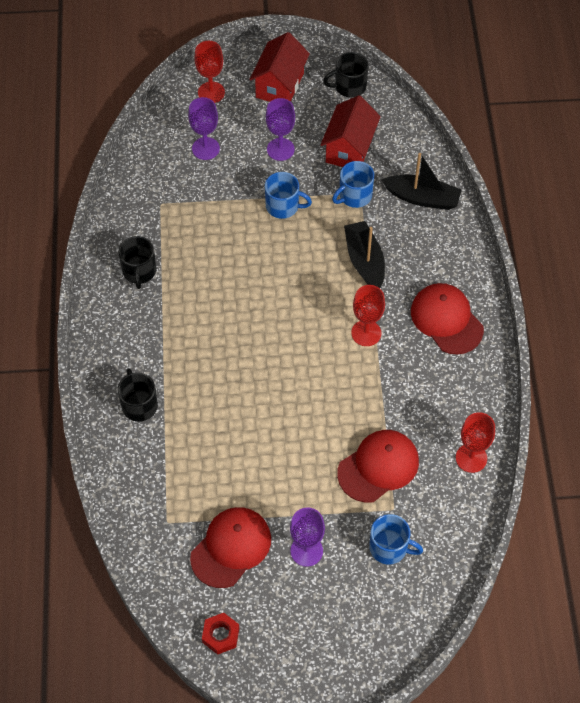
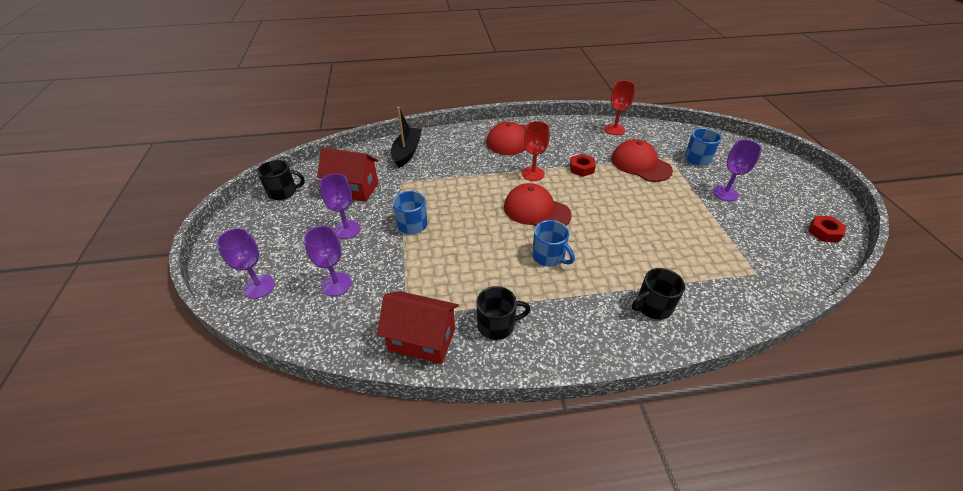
camera: 95 degrees left, 15 degrees down
red cap [190,507,271,588] -> red cap moved to [504,183,572,226]
red goblet [194,41,225,103] -> purple goblet [216,228,275,299]
red house [250,32,310,102] -> red house moved to [377,291,459,364]
black mug [323,52,369,98] -> black mug turned 75 degrees counterclockwise [257,160,305,200]
blue mug [332,161,375,208] -> blue mug moved to [532,220,575,267]
black boat [344,221,385,288] -> none
none -> red nut [570,154,596,177]

